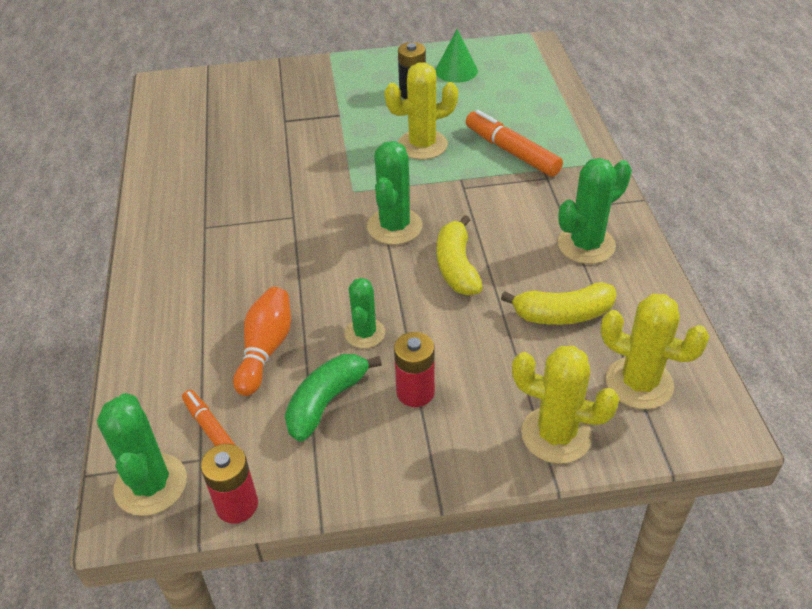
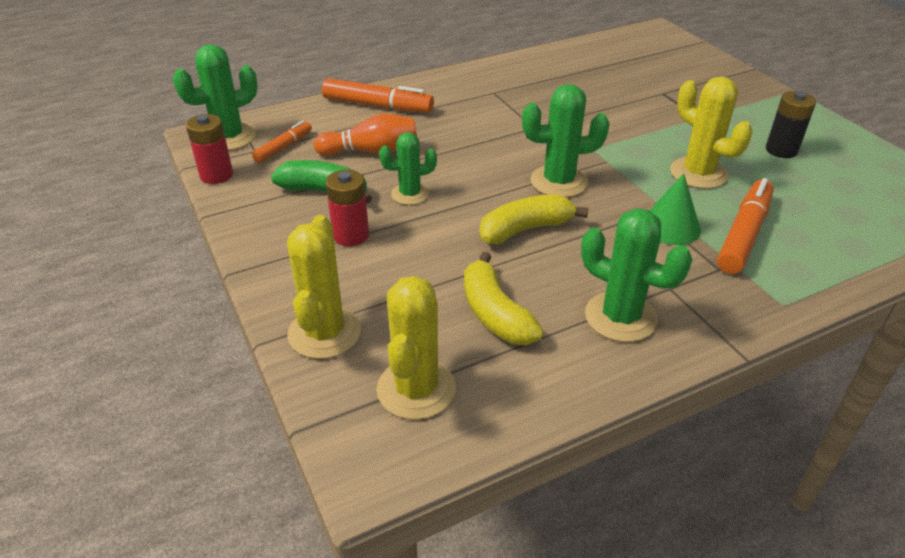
camera: 70 degrees right, 5 degrees down
green cone [436,29,478,83] -> green cone moved to [649,173,701,245]
none -> orange marker [322,78,434,113]

